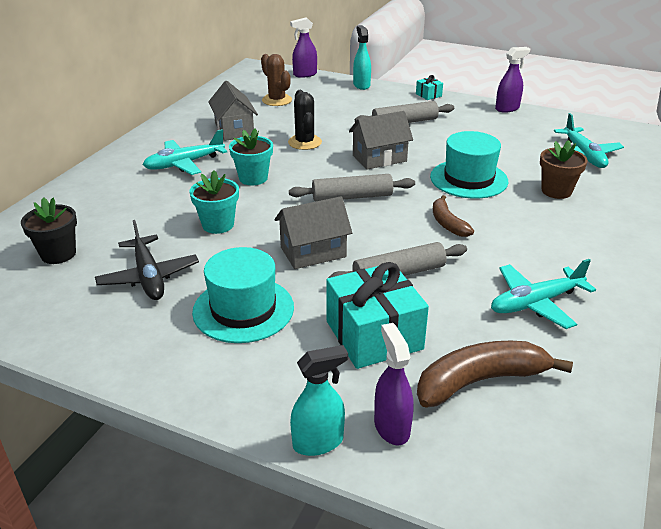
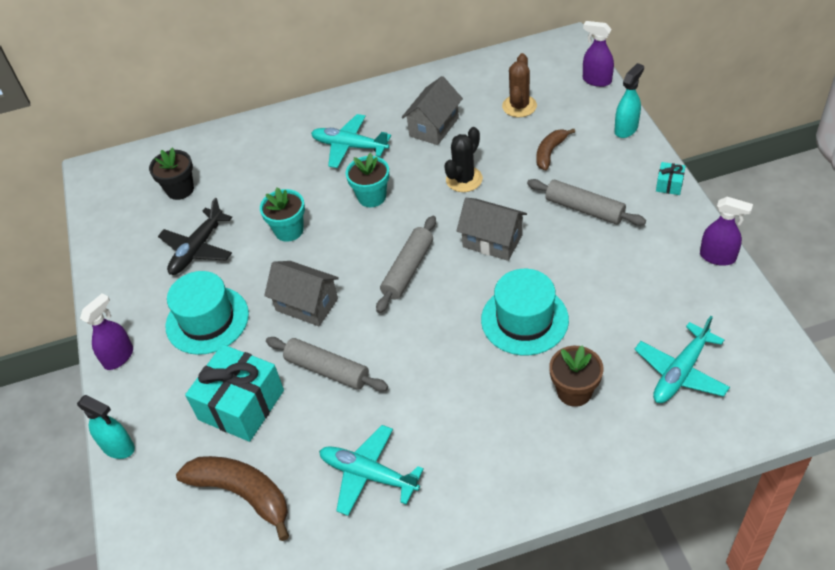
camera: 55 degrees right, 15 degrees up
grey rolling pin [289,174,415,202] -> grey rolling pin turned 75 degrees clockwise [376,216,436,313]
purple spray bottle [374,323,414,445] -> purple spray bottle moved to [80,293,133,370]
brown banana [433,195,474,237] -> brown banana moved to [536,129,575,170]

